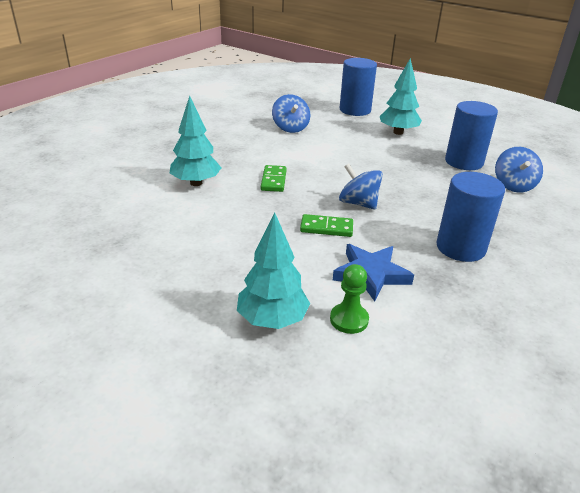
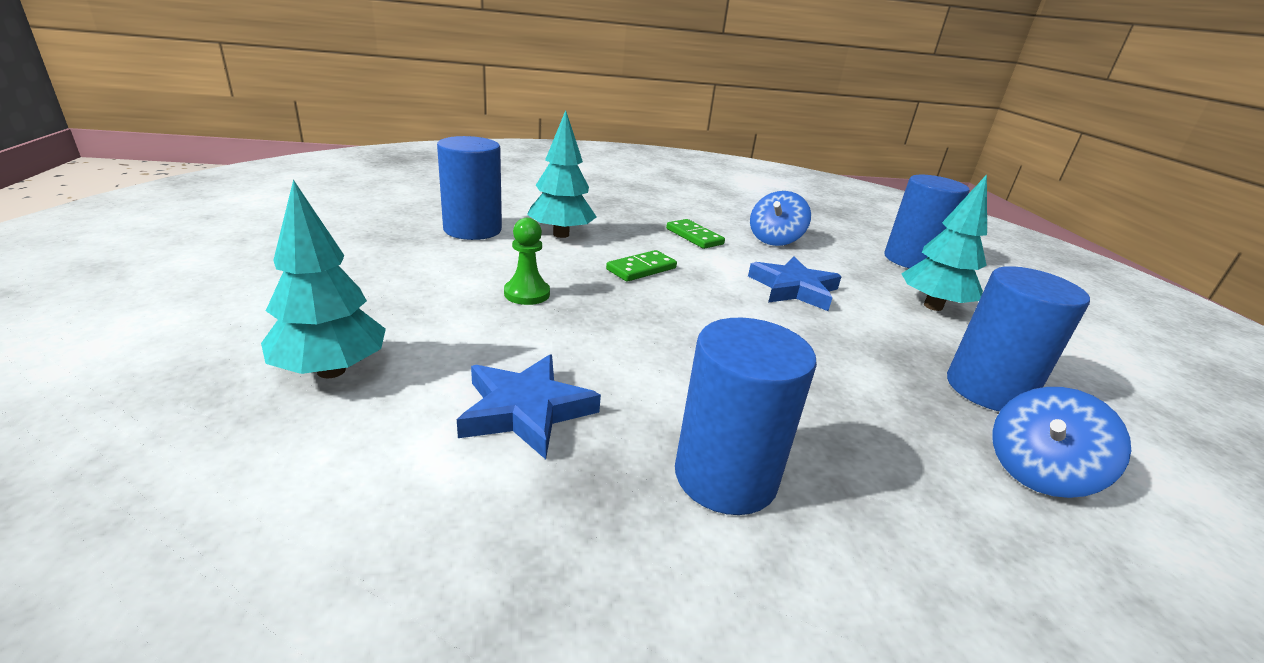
camera: 45 degrees right, 5 degrees down
green domino [300,214,353,237] -> green domino moved to [666,219,725,249]
green pawn [330,264,369,334] -> green pawn moved to [504,218,550,305]
blue spinning top [339,164,383,210] -> none
none -> blue cylinder [437,136,502,240]
none -> blue star [748,256,842,311]

